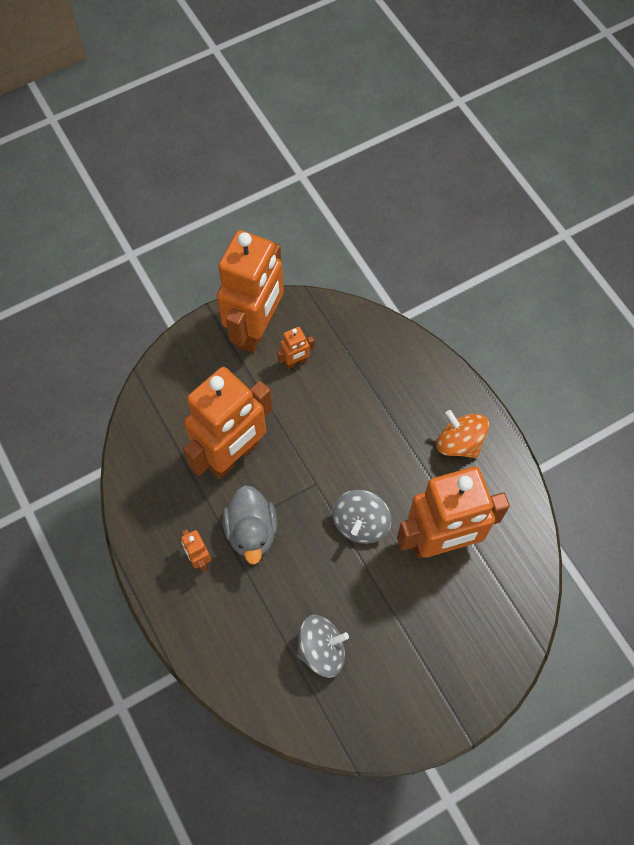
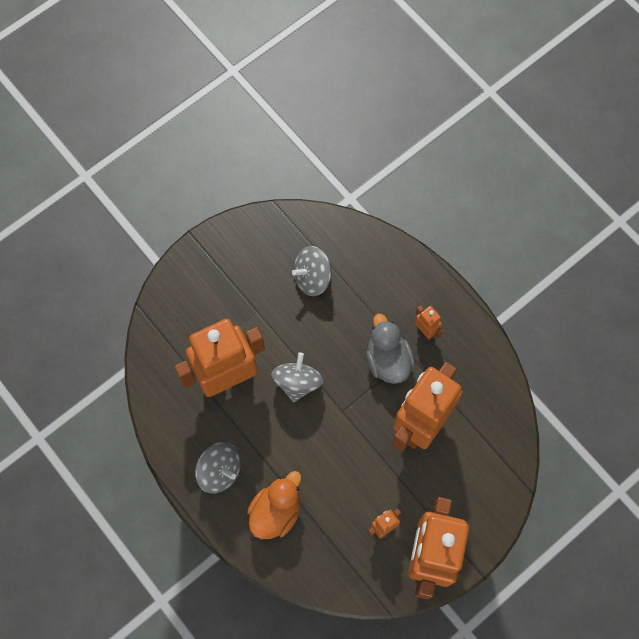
camera: 170 degrees right, 5 degrees up
orange spinning top [437,410,489,458] -> grey spinning top [195,442,241,494]
none -> orange duck [247,471,301,539]

